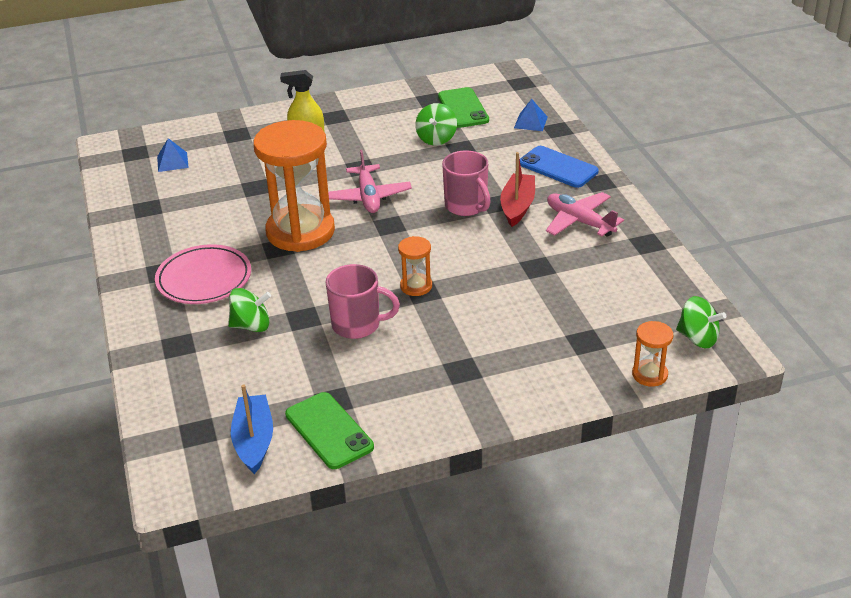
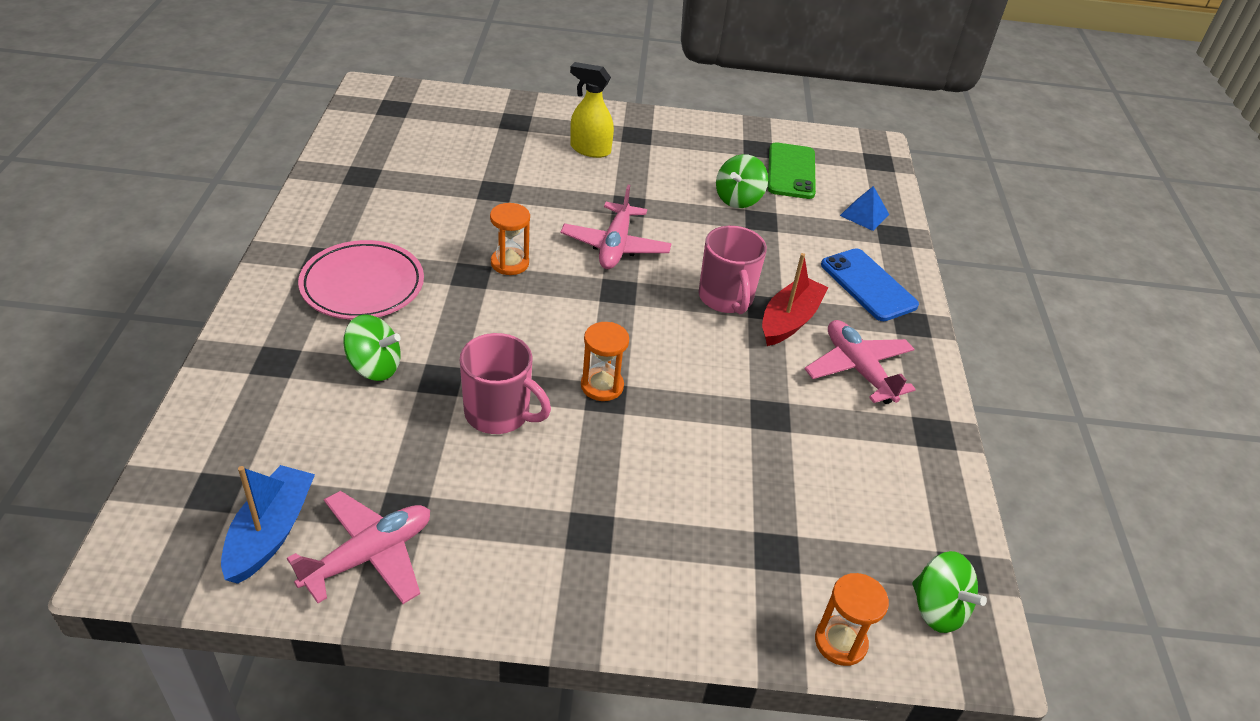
camera: 15 degrees right, 5 degrees up
blue pyramid [157,138,189,172] -> none
orange hourglass [253,120,335,252] -> orange hourglass [490,203,530,275], size x0.44
green phone [285,392,374,469] -> pink plane [287,491,430,604]

